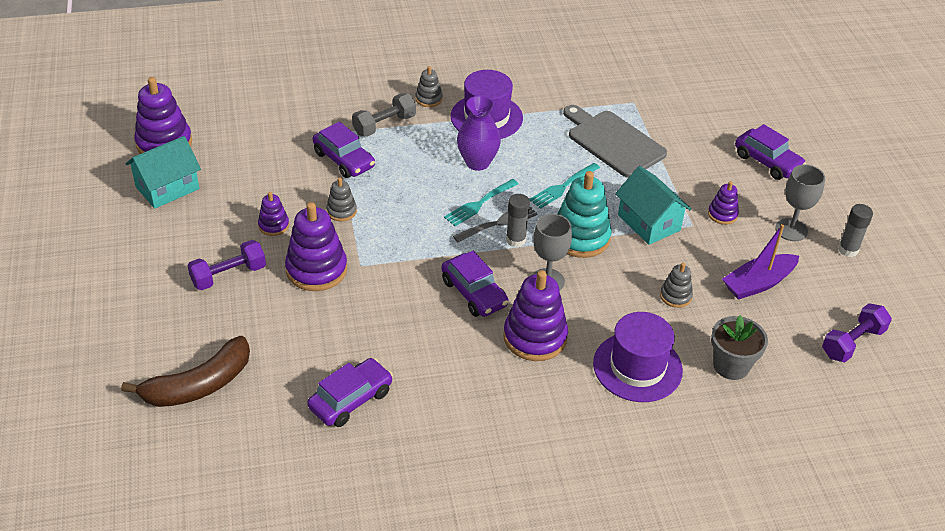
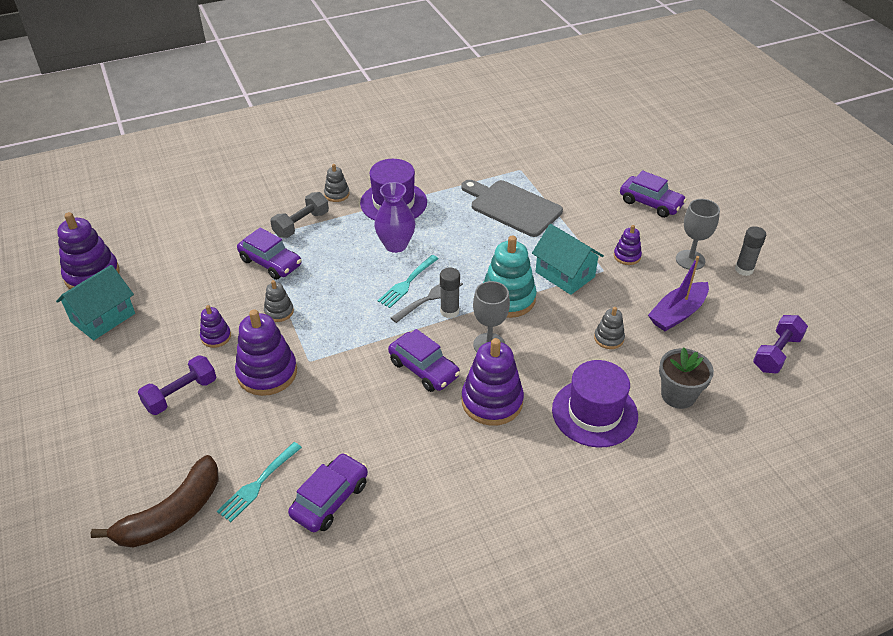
camera: 10 degrees left, 0 degrees up
turquoise fork [529,163,600,209] -> turquoise fork moved to [217,442,302,522]

